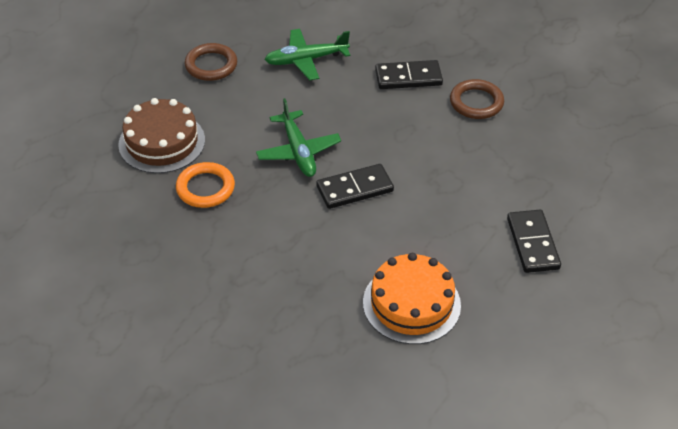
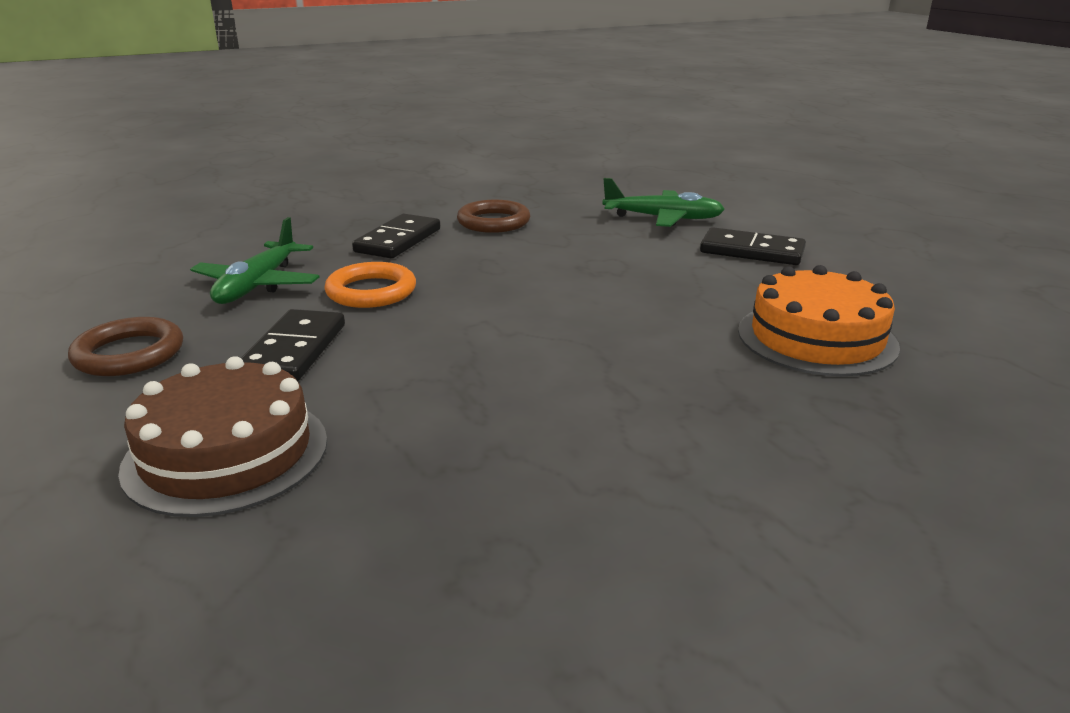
camera: 60 degrees left, 20 degrees down
orange ring [176,162,235,208] -> orange ring moved to [324,262,416,308]
green plane [256,98,341,177] -> green plane moved to [602,178,725,227]
black domino [316,164,394,209] -> black domino moved to [241,309,345,381]

